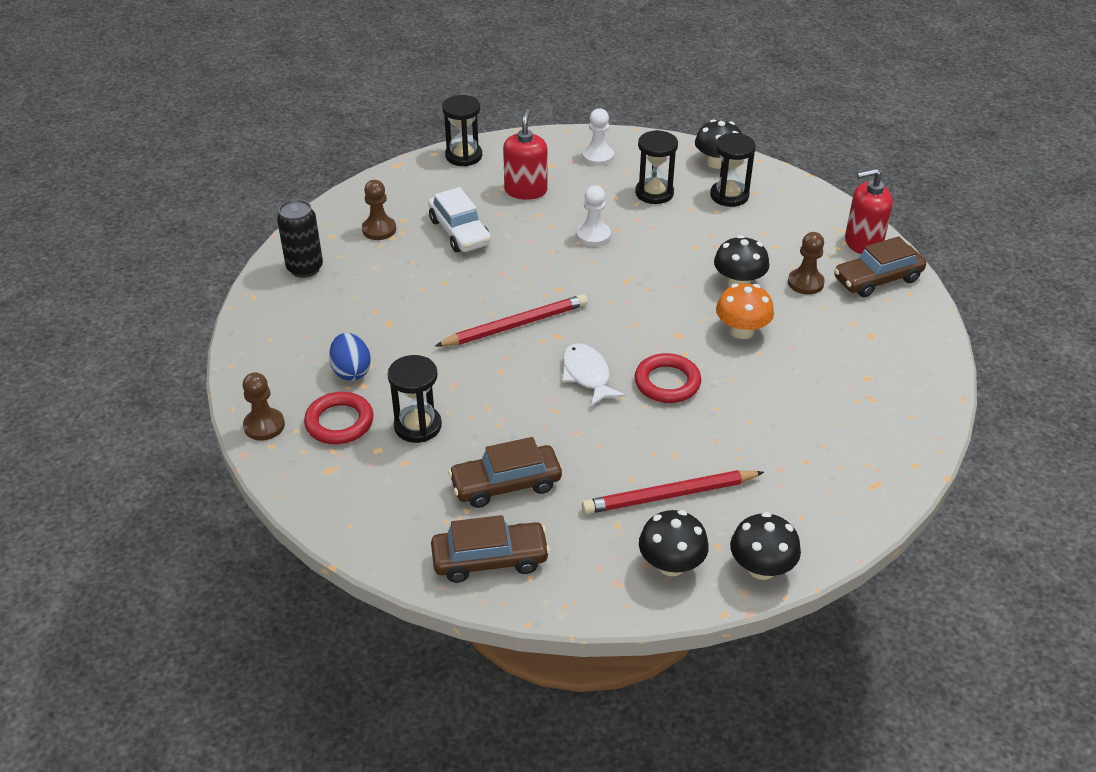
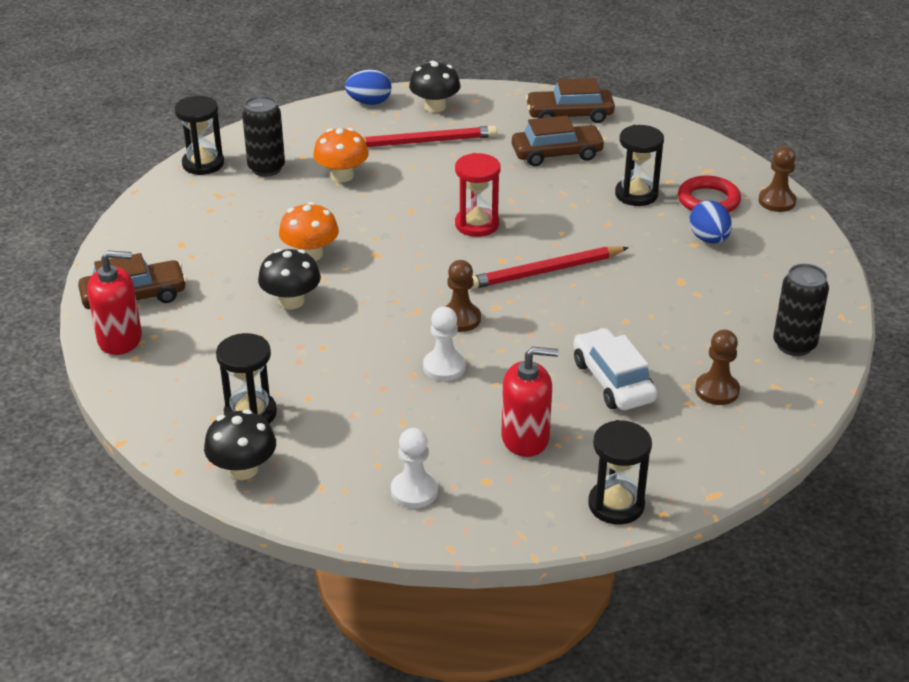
camera: 175 degrees left, 5 degrees down
red soap dispenser [503,109,547,200] -> red soap dispenser turned 105 degrees counterclockwise [501,347,559,457]
white fish [562,343,625,407] -> red hourglass [455,153,501,237]
black hourglass [635,130,678,204] -> black hourglass moved to [174,96,224,175]
red ring [635,353,701,403] -> none
black mushroom [730,512,801,580] -> blue egg [345,69,392,105]
brown pawn [788,232,825,295] -> brown pawn moved to [444,260,481,332]
none -> black can [242,96,285,177]
none -> orange mushroom [313,128,369,182]

